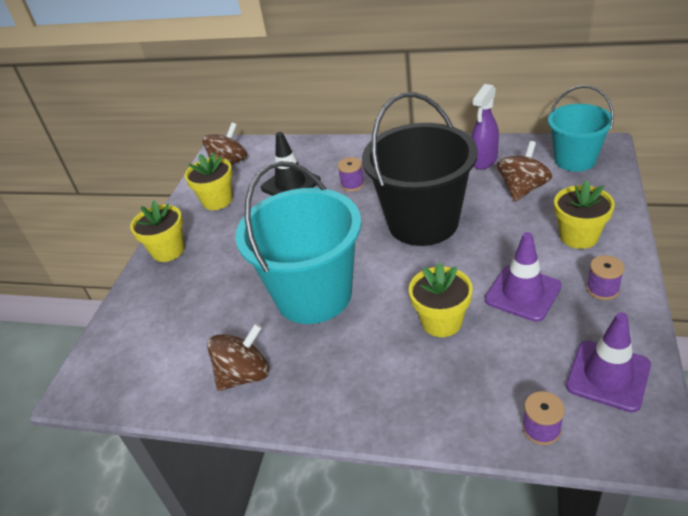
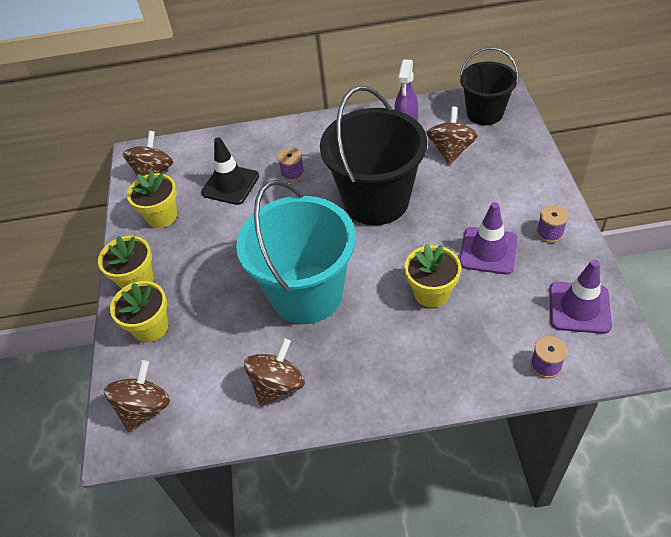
camera: 20 degrees left, 10 degrees up
turquoise bucket [548,85,614,172] -> black bucket [460,47,519,125]
yellow flower pot [554,180,615,249] -> yellow flower pot moved to [110,281,168,342]
none -> brown spinning top [104,360,170,432]

